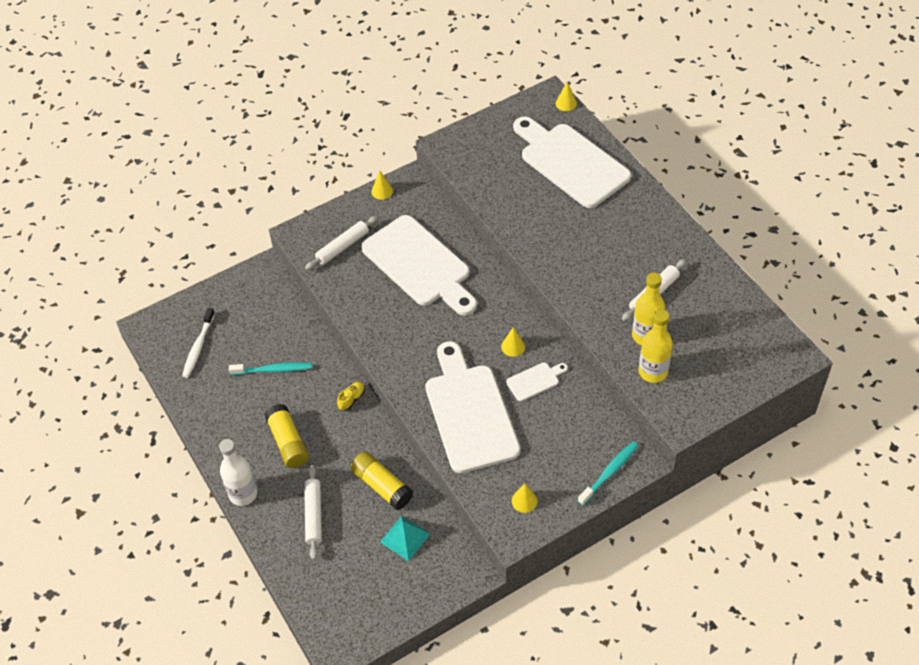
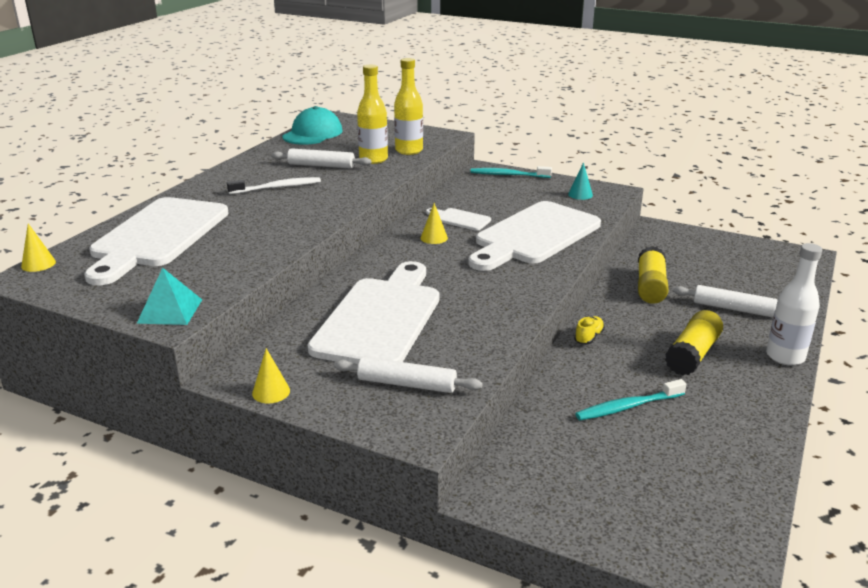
camera: 125 degrees left, 25 degrees down
white toothbrush [182,308,215,378] -> white toothbrush moved to [227,177,321,194]
turquoise toothbrush [229,362,312,375] -> turquoise toothbrush turned 75 degrees counterclockwise [575,379,686,420]
white rolling pin [304,465,322,560] -> white rolling pin turned 60 degrees clockwise [673,285,778,317]
yellow shoe [337,382,365,411] -> yellow shoe turned 120 degrees clockwise [574,316,605,344]
turquoise pyramid [380,515,430,561] -> turquoise pyramid moved to [137,268,202,325]
yellow cone [512,483,538,513] -> turquoise cone [568,162,593,200]
none -> turquoise cap [282,106,343,145]

